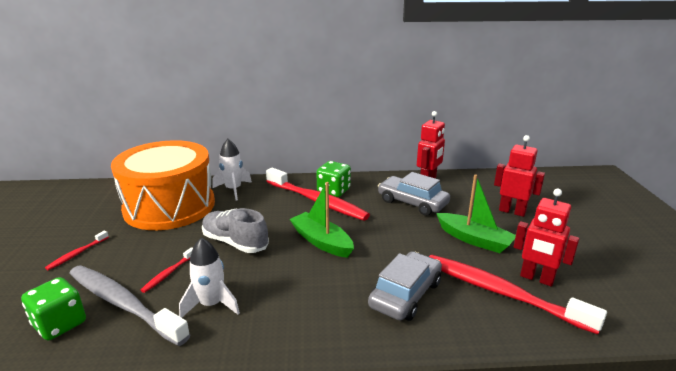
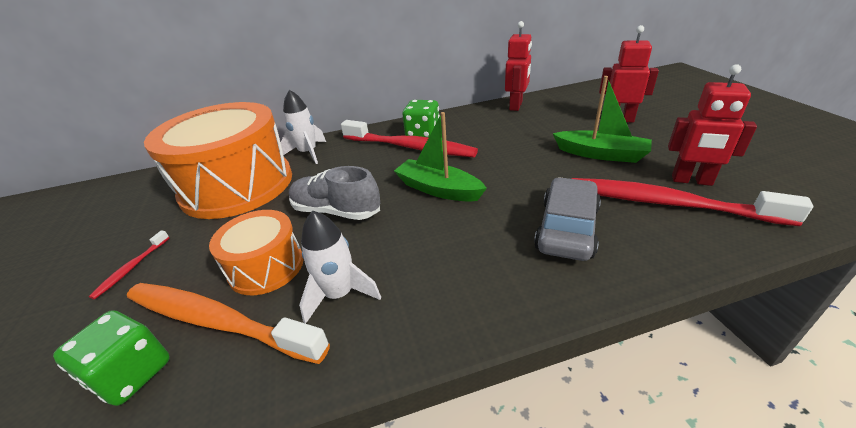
camera: 10 degrees left, 10 degrees up
grey toothbrush [69,265,190,346] -> orange toothbrush [127,283,330,364]
red toothbrush [141,247,193,293] -> orange drum [209,210,304,295]
grey car [378,172,450,216] -> none

